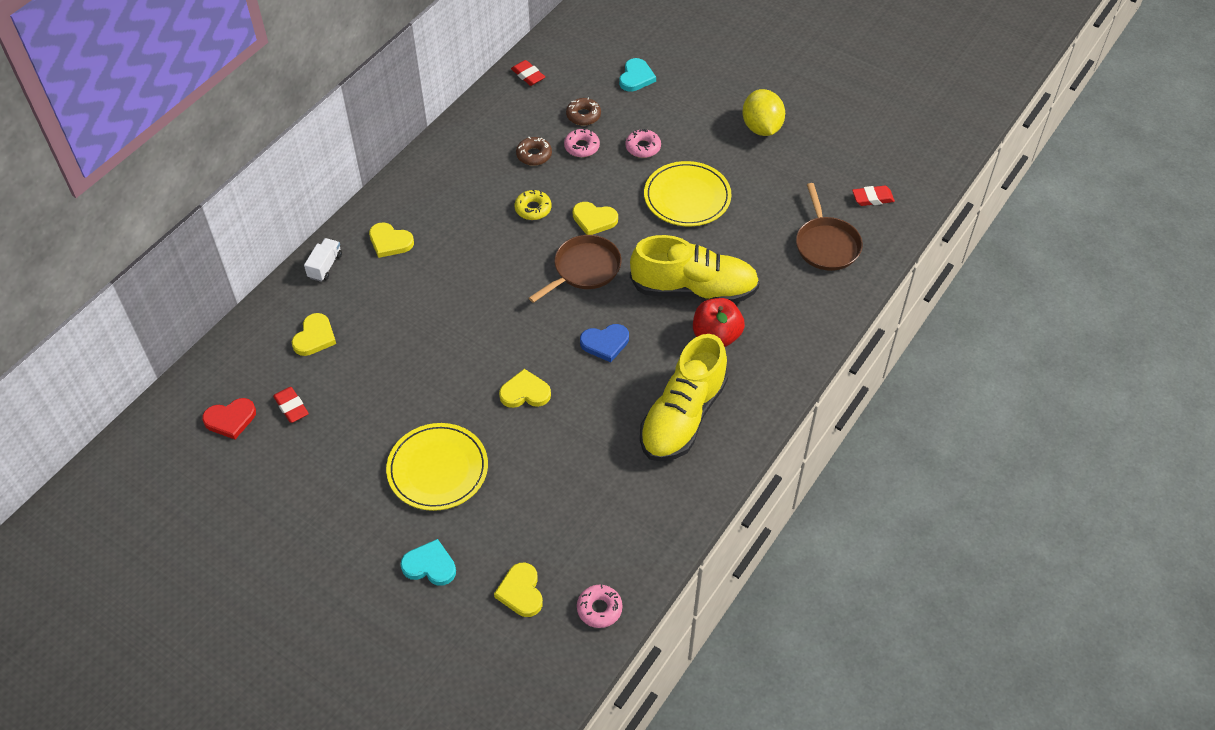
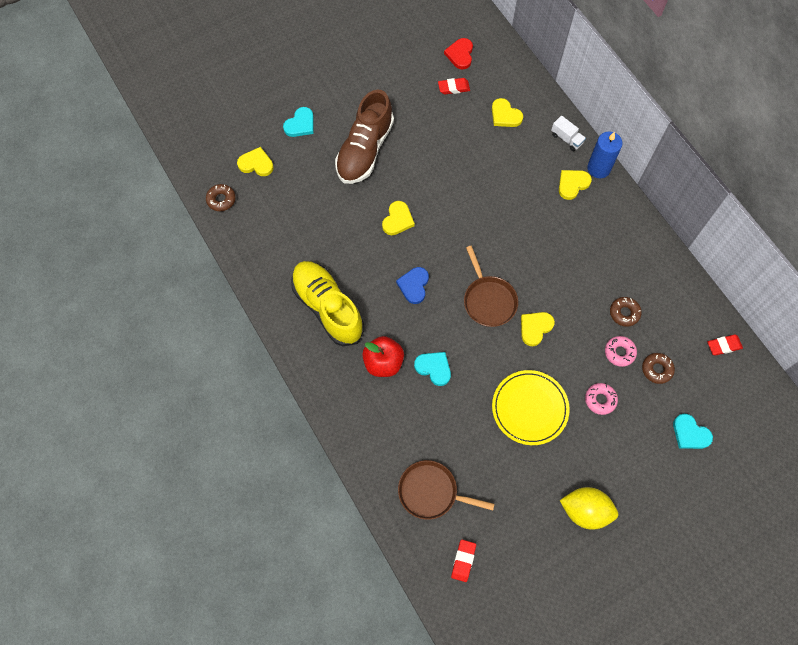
camera: 115 degrees right, 15 degrees up
yellow plate [386,423,488,511] -> brown shoe [335,89,394,184]
yellow donut [515,190,551,220] -> none
pink donut [577,585,622,628] -> brown donut [206,184,236,211]
yellow shoe [630,235,760,303] -> turquoise heart [414,352,451,386]
none -> blue candle [587,132,623,178]

